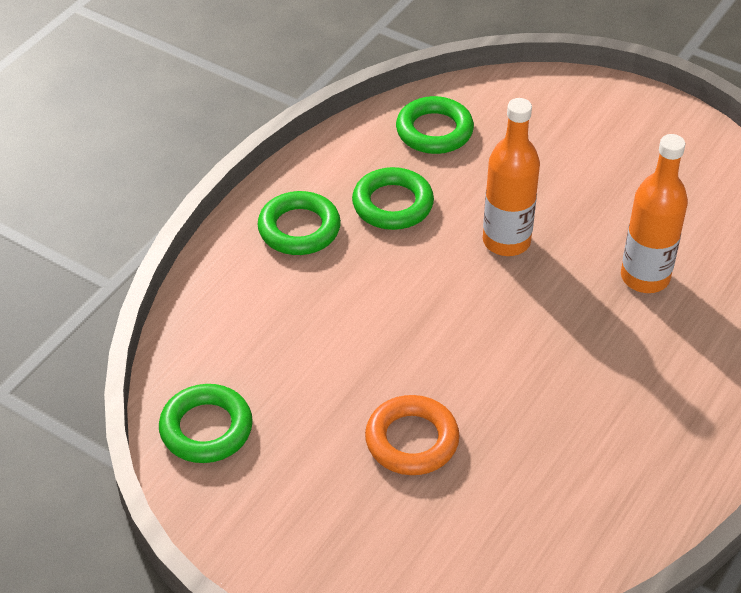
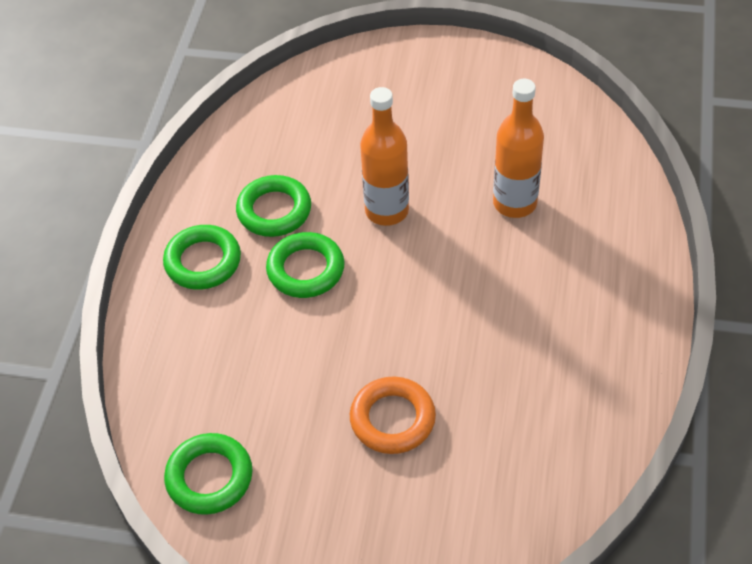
camera: 20 degrees left, 5 degrees up
green ring [396,96,474,154] -> green ring moved to [266,232,344,298]

